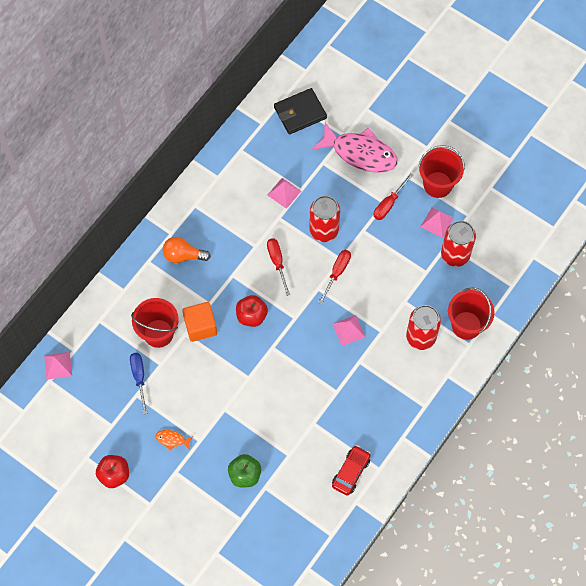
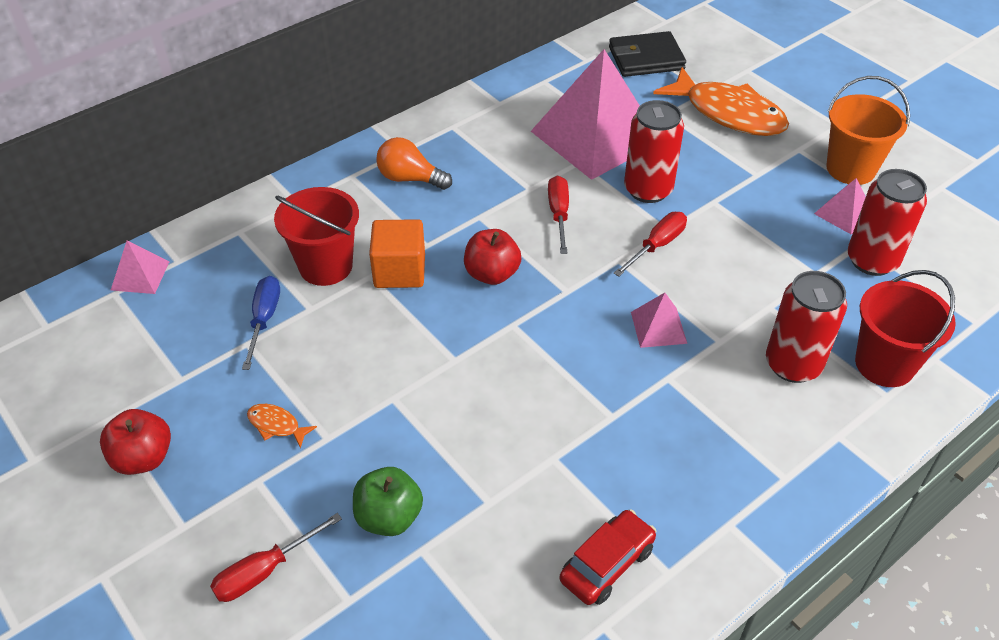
camera: 15 degrees right, 20 degrees down
pink pyramid [267,178,301,209] -> pink pyramid [531,49,640,180], size x2.36
pink fish [312,122,398,173] -> orange fish [653,67,789,136]
red screwdriver [373,173,413,220] -> red screwdriver moved to [210,513,342,602]
red bucket [418,145,465,198] -> orange bucket [826,76,910,185]

